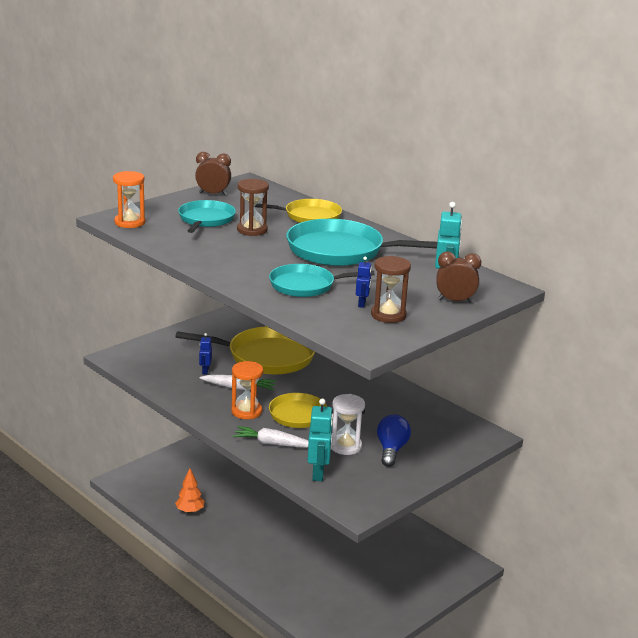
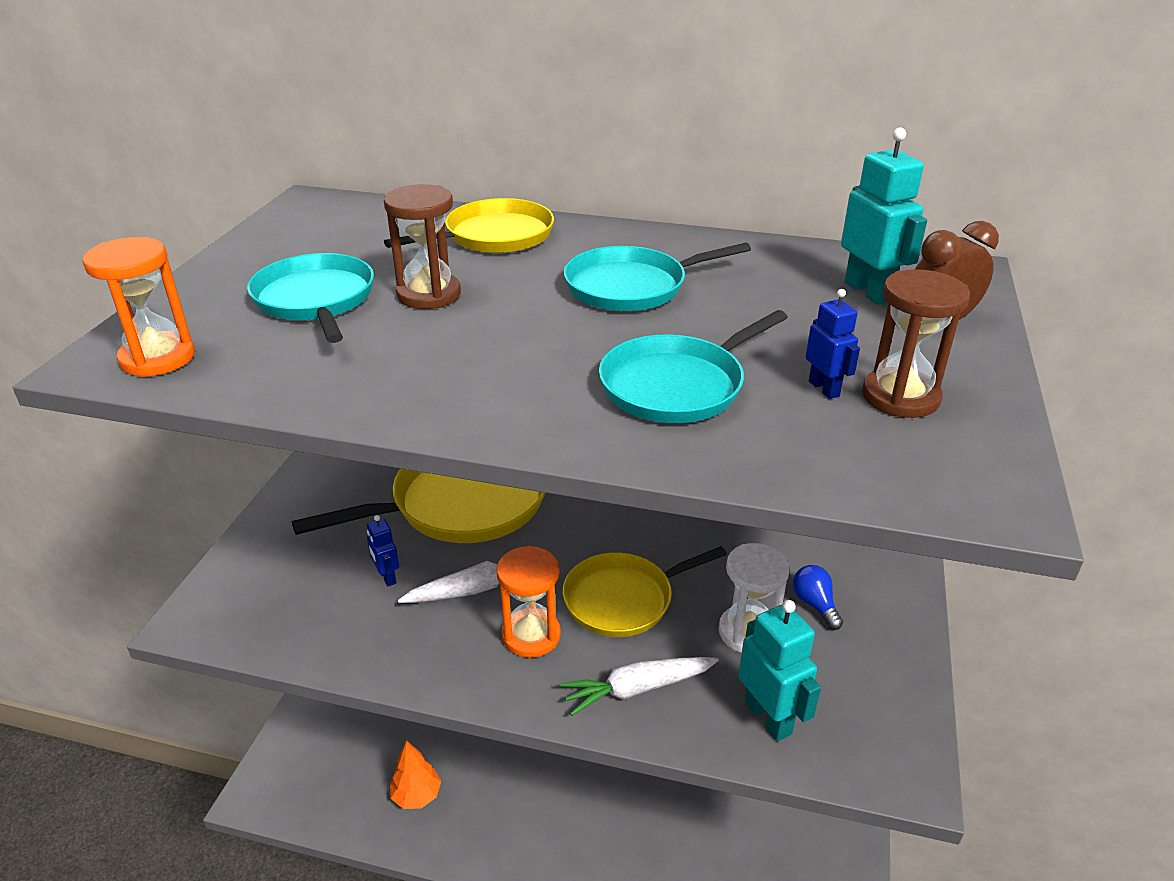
camera: 30 degrees left, 10 degrees up
brown clock [195,152,231,196] -> none
turquoise pan [286,219,437,266] -> turquoise pan [564,243,751,311], size x0.62
blue light bulb [377,414,411,467] -> blue light bulb [793,565,843,630], size x0.64

